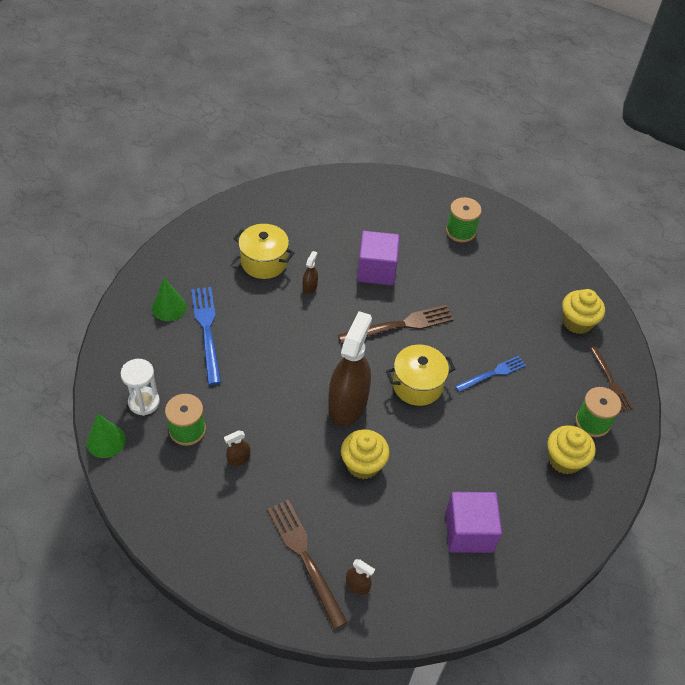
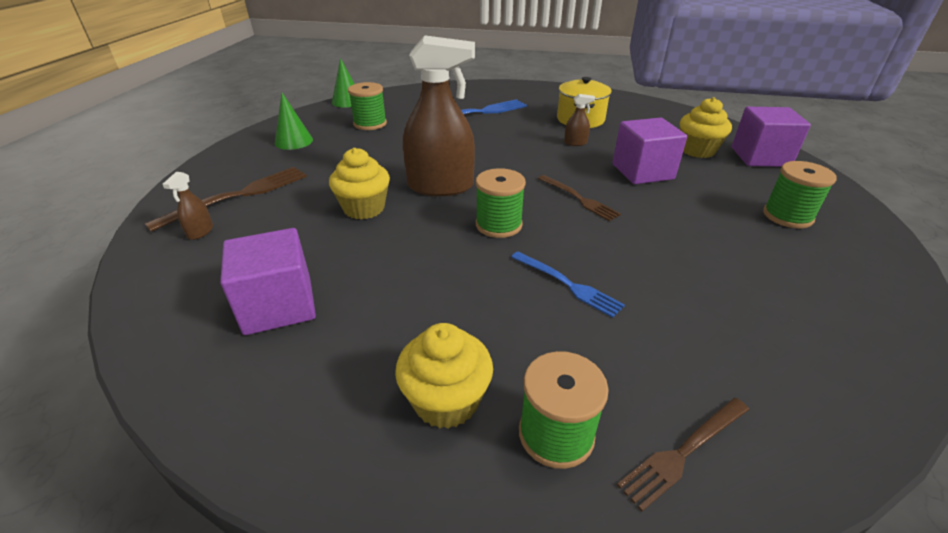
camera: 75 degrees right, 15 degrees down
white hourglass [121,359,160,416] -> none
green cone [152,278,187,321] -> green cone moved to [275,93,313,150]
brown spray bottle [224,430,250,466] -> none
brown fork [338,305,454,344] -> brown fork [538,175,621,221], size x0.64
yellow pot [386,345,455,406] -> green spool [476,168,526,238]
yellow cupcake [562,289,605,334] -> yellow cupcake moved to [680,97,732,158]
none -> purple cube [732,107,811,167]

